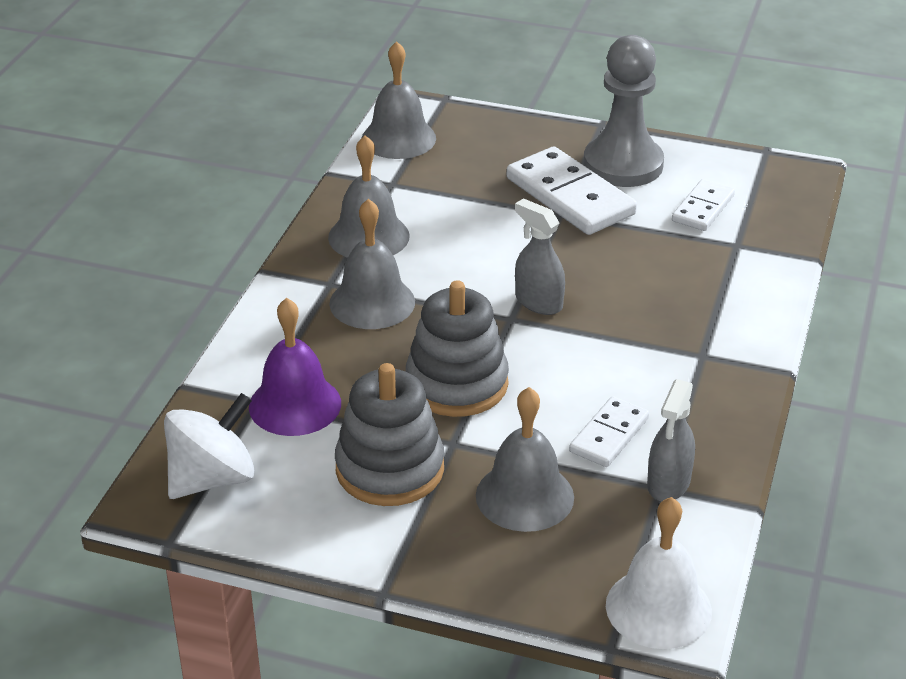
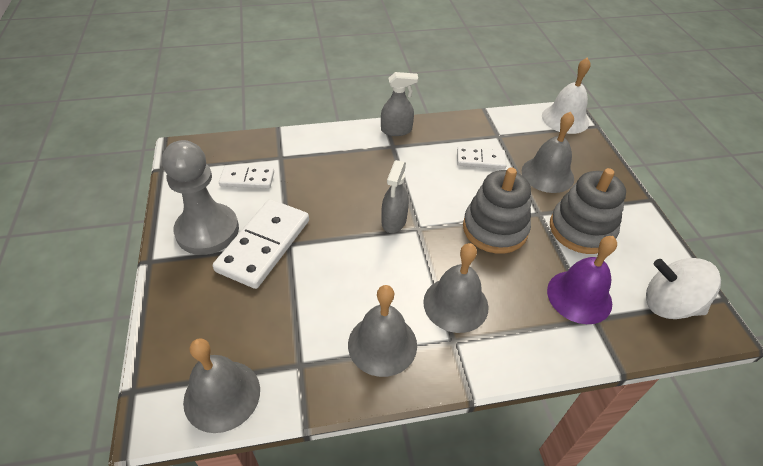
camera: 120 degrees left, 10 degrees up
grey spray bottle [647,379,695,502] -> grey spray bottle moved to [381,72,418,136]

